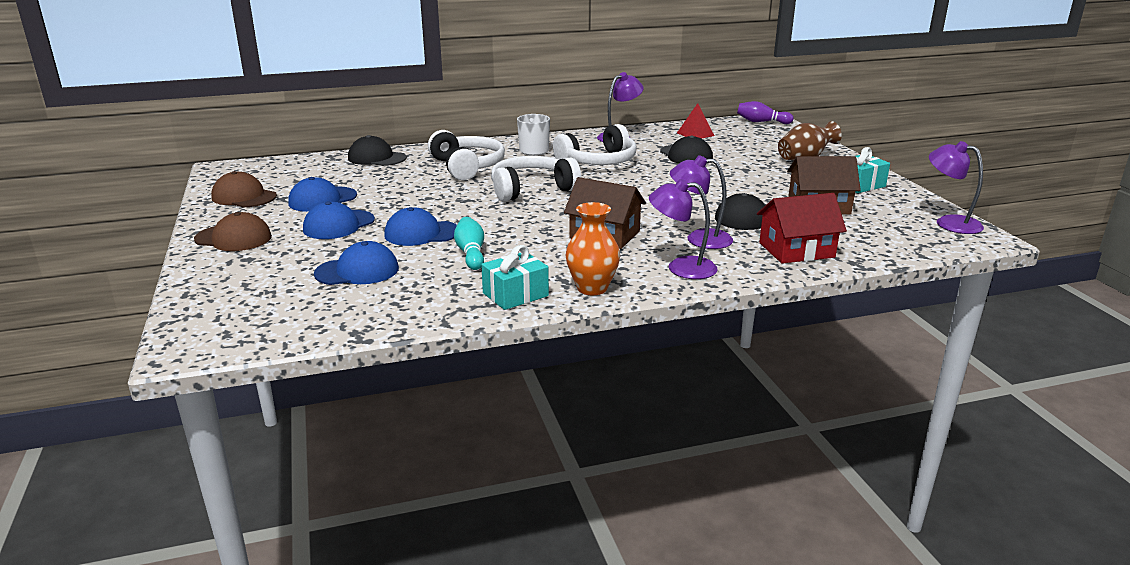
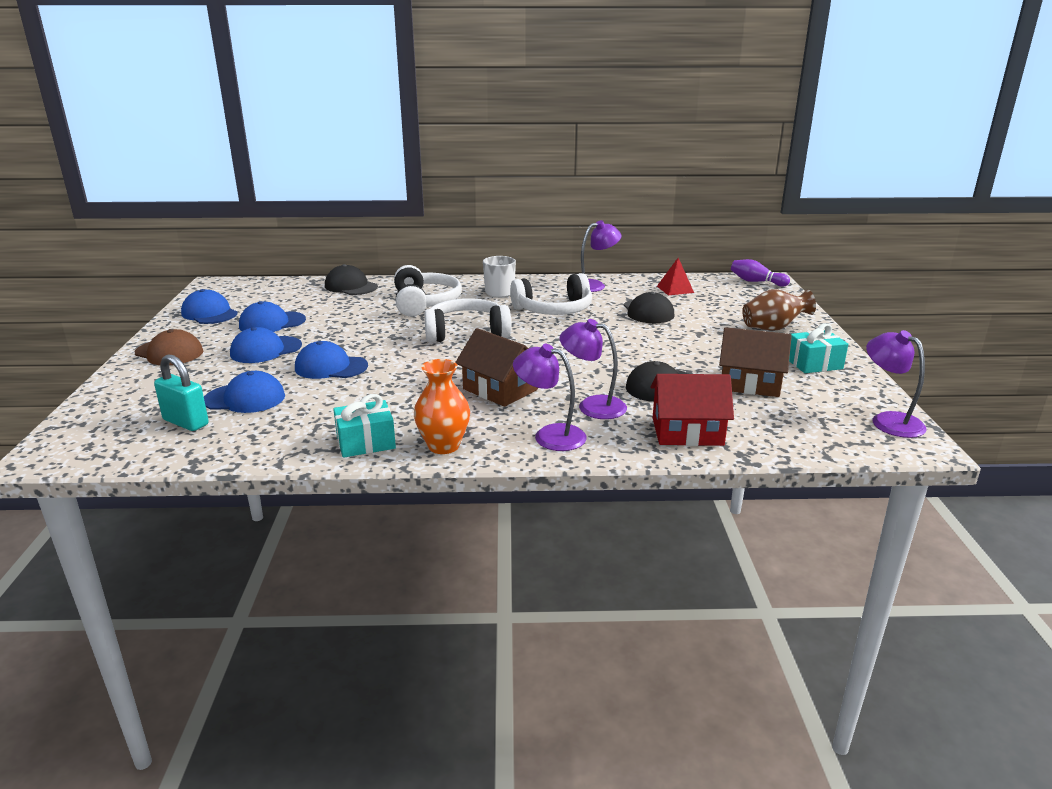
camera: 15 degrees right, 0 degrees up
brown cap [211,171,277,207] -> blue cap [181,289,238,324]
turquoise bowling pin [454,217,484,270] -> none
none -> turquoise padlock [154,355,209,431]

